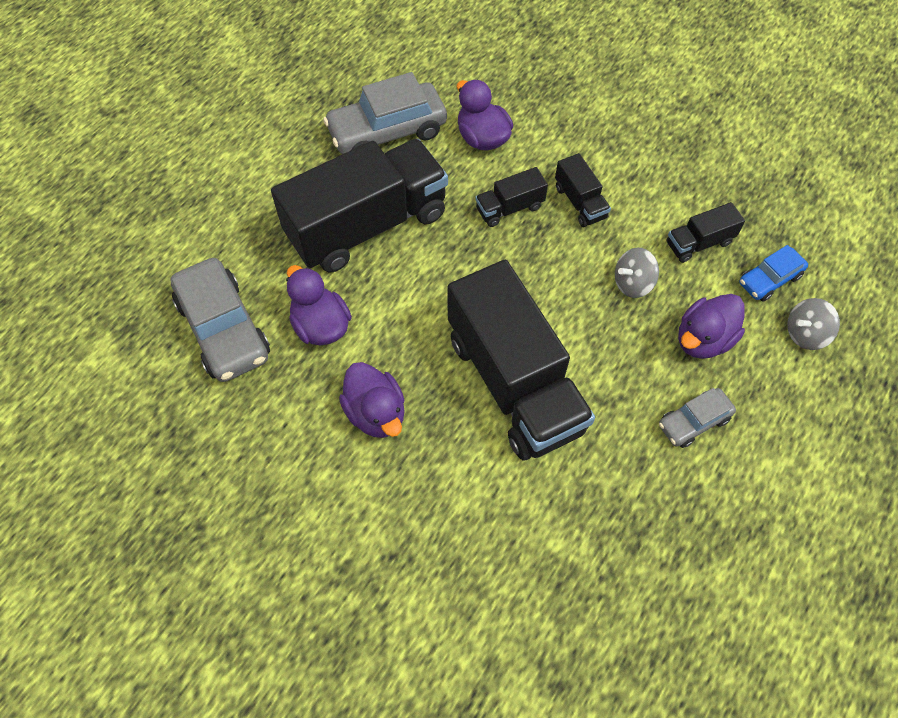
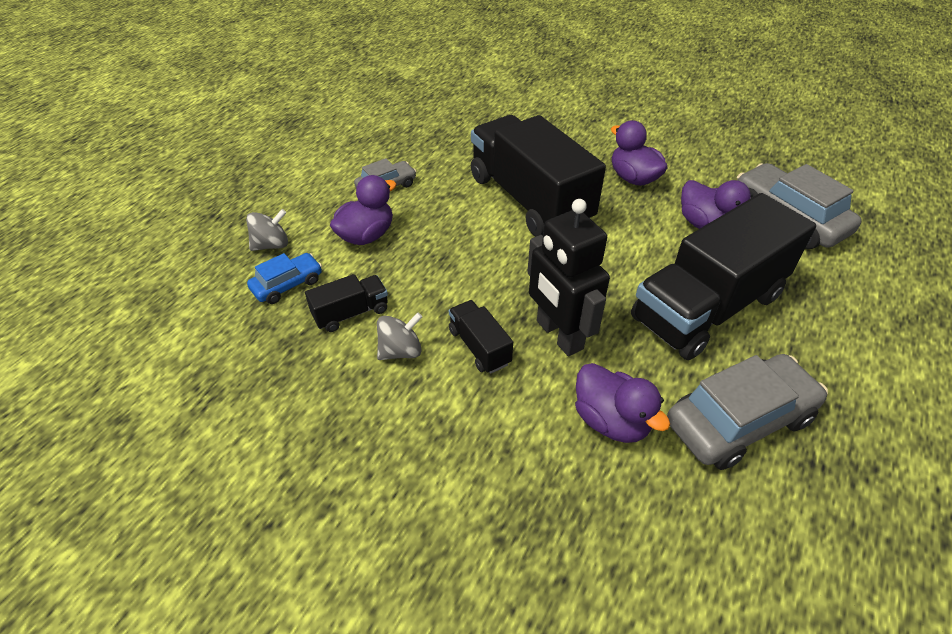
camera: 175 degrees right, 15 degrees down
black truck [475,167,548,227] -> black robot [527,199,610,356]
grey spinning top [615,248,659,298] -> grey spinning top moved to [377,312,422,360]

